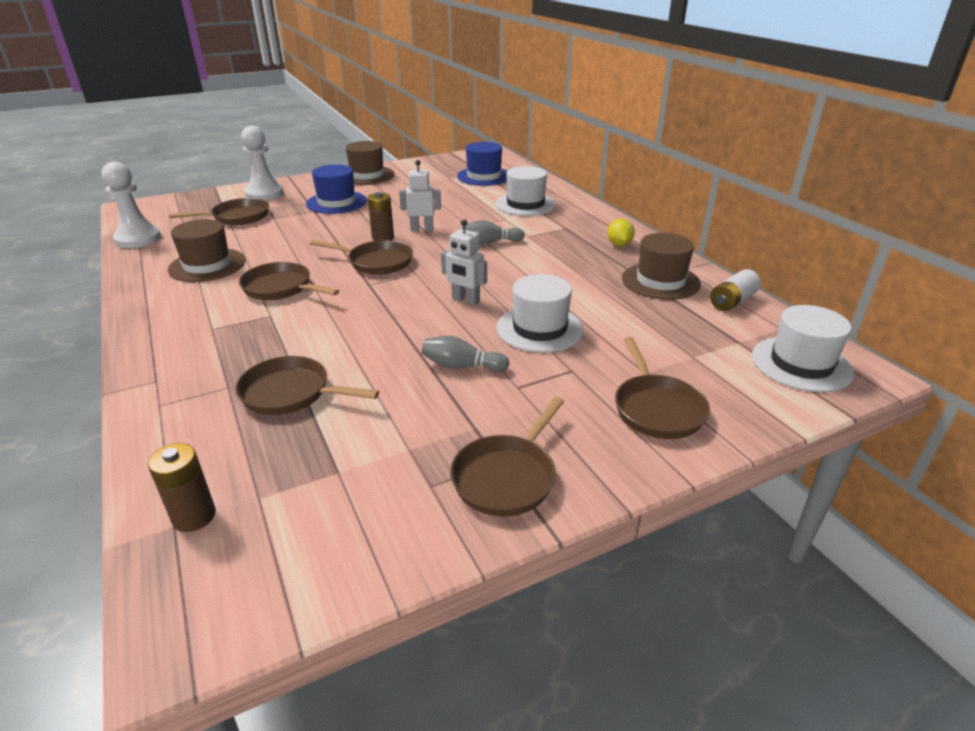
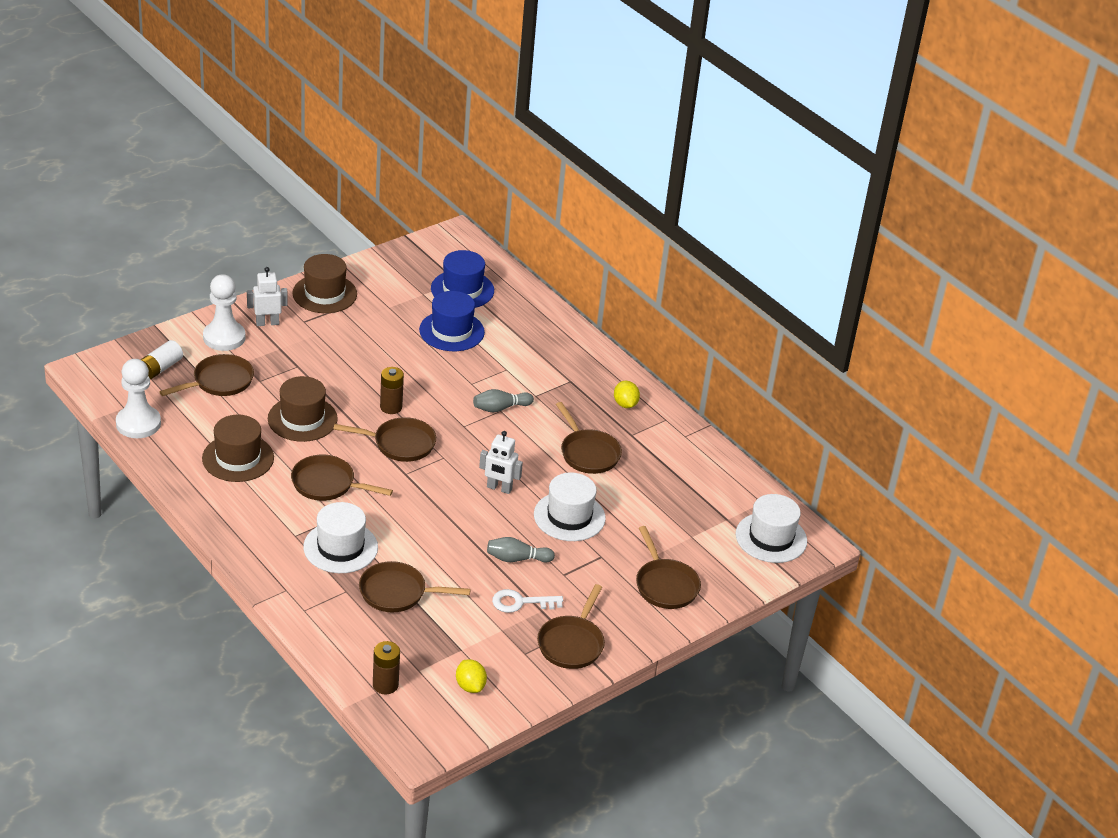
camera: 15 degrees left, 5 degrees up
blue hat [306,164,367,214] -> blue hat moved to [419,291,485,351]
white robot [399,160,441,231] -> white robot moved to [247,267,288,326]
white hat [496,166,556,216] -> white hat moved to [303,502,378,573]
brown hat [622,233,701,300] -> brown hat moved to [268,376,338,442]
white battery [710,269,761,311] -> white battery moved to [140,340,183,379]
none -> yellow lemon [456,659,487,693]
none -> white key [492,589,563,613]
none -> brown pan [556,402,622,474]

